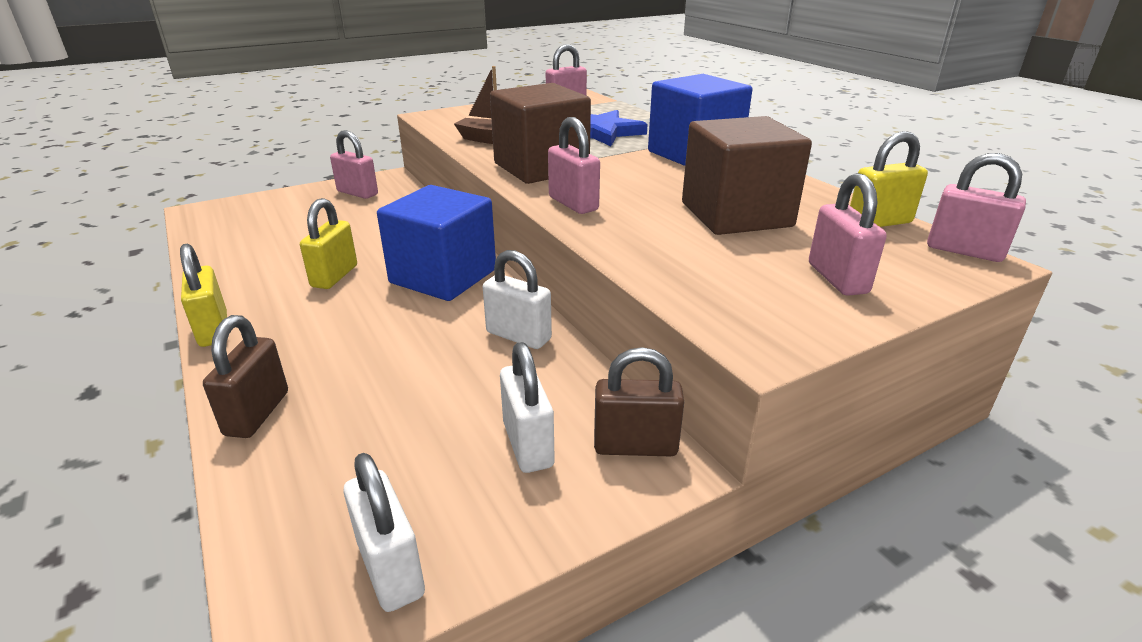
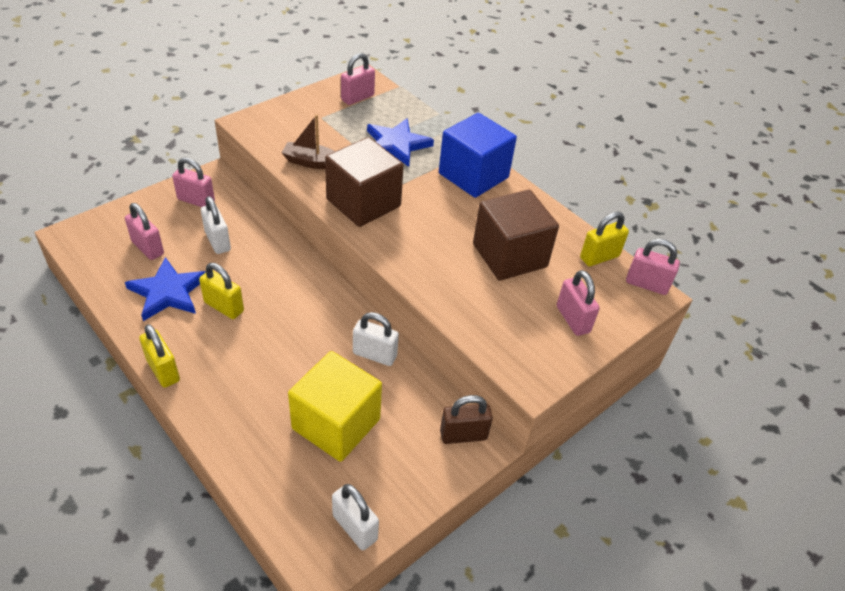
camera: 15 degrees left, 15 degrees up
brown padlock [203,315,288,438] -> none
yellow padlock [300,198,357,289] -> yellow padlock turned 60 degrees counterclockwise [199,263,244,319]
blue cube [377,185,496,301] -> none
white padlock [500,342,555,473] -> white padlock moved to [201,196,231,254]
pink padlock [548,117,600,214] -> pink padlock moved to [125,203,164,260]
none -> blue star [125,257,206,321]
none -> yellow cube [288,351,382,462]

